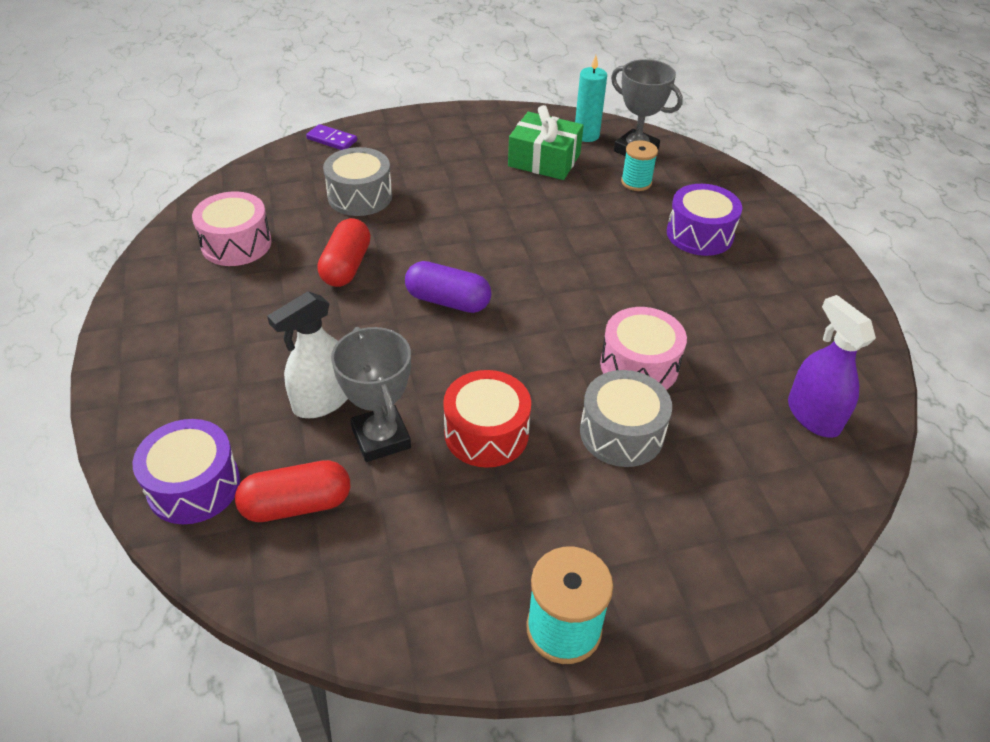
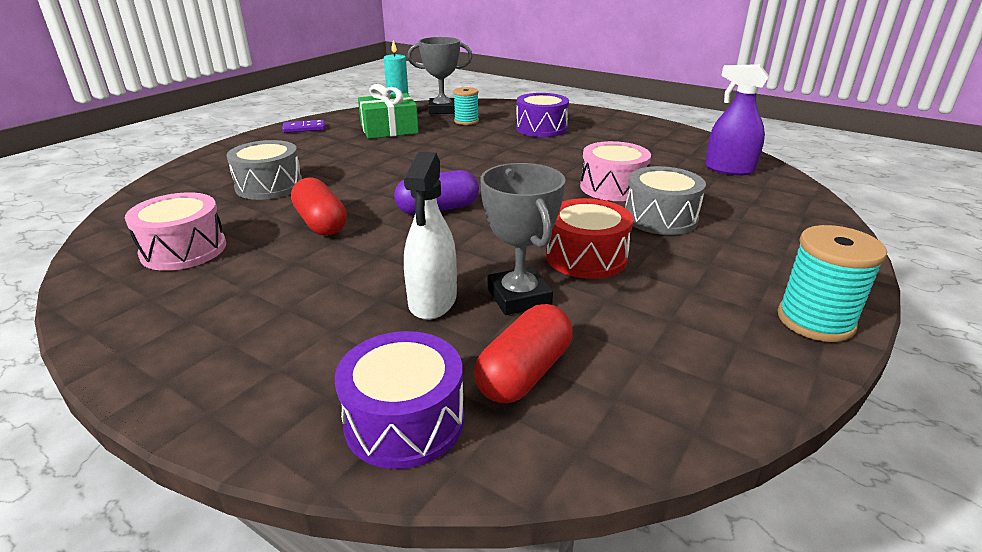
camera: 40 degrees left, 15 degrees down
purple domino [306,124,357,150] -> purple domino moved to [282,120,325,133]
grey trophy [331,327,411,462] -> grey trophy turned 45 degrees clockwise [481,163,566,315]

